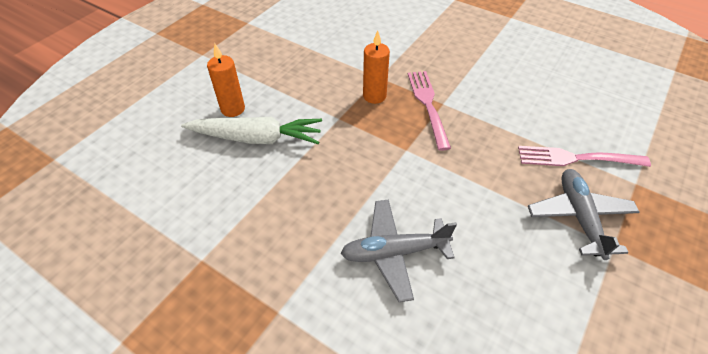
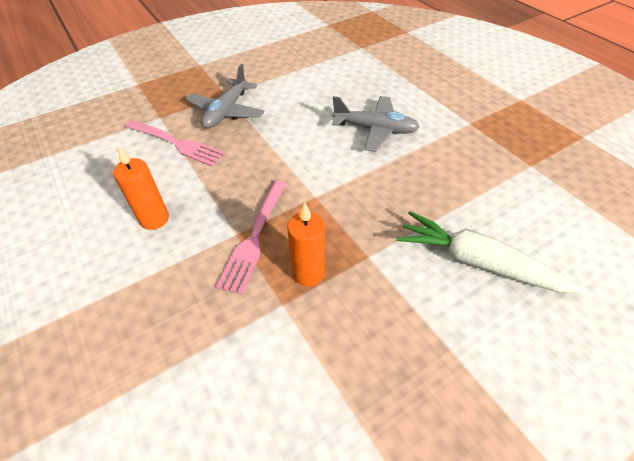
camera: 155 degrees left, 0 degrees up
orange candle [207,43,245,117] -> orange candle moved to [113,146,169,230]

